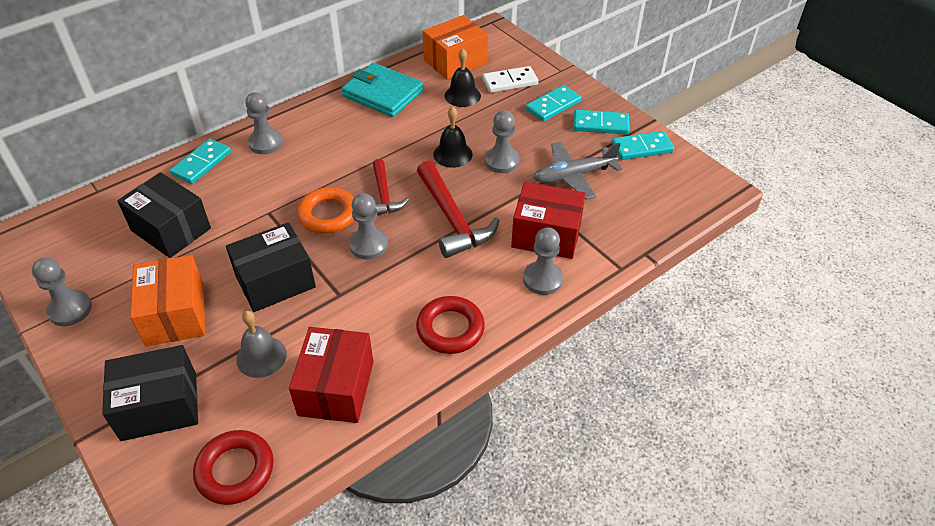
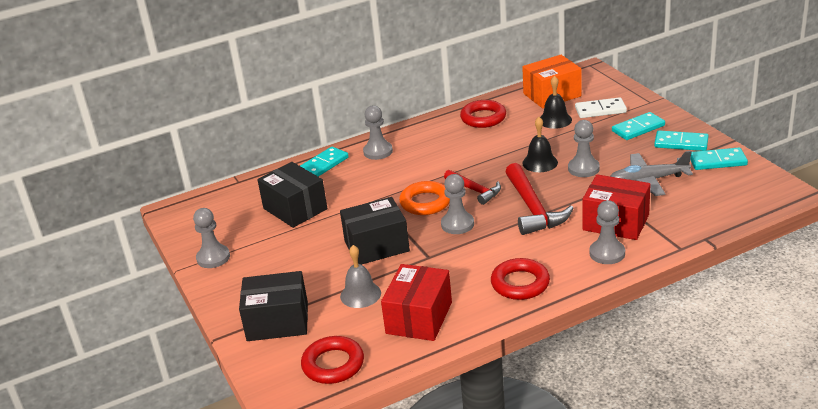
camera: 15 degrees right, 15 degrees down
orange box [130,255,205,346] -> none
turquoise wallet [342,63,424,117] -> red ring [460,100,506,128]
red hammer [373,159,409,215] -> red hammer turned 45 degrees counterclockwise [444,170,501,205]

